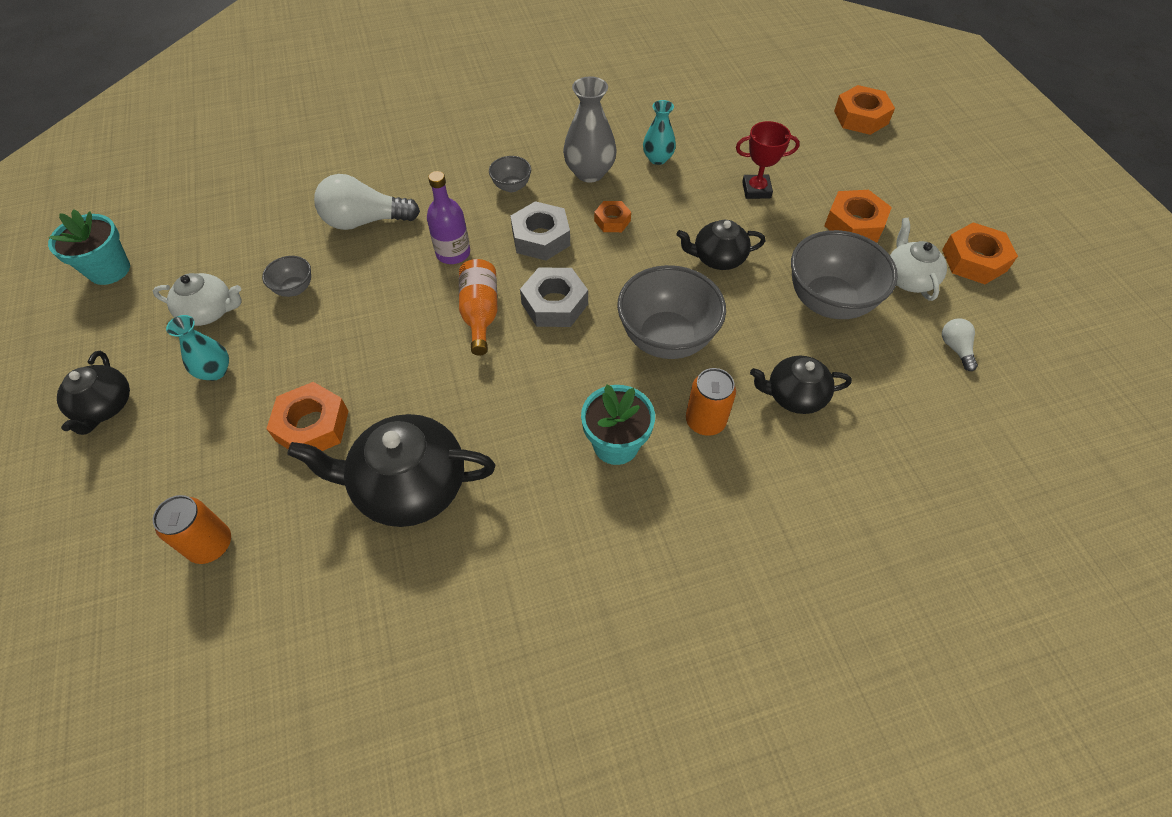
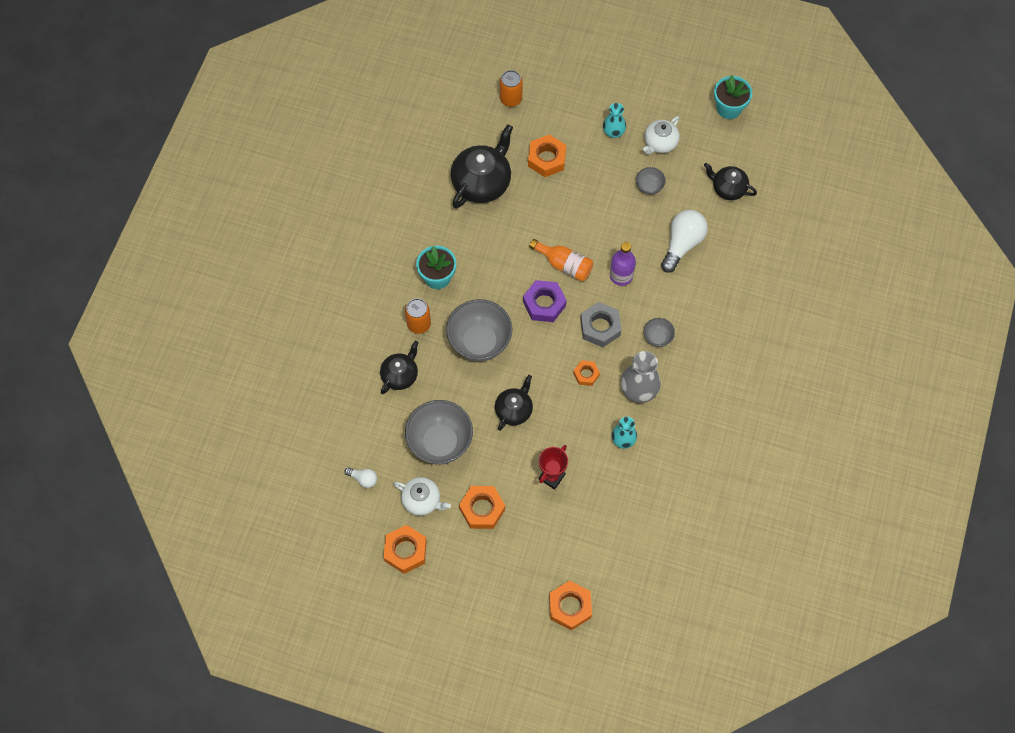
camera: 125 degrees right, 10 degrees up
black teapot [57,351,130,435] -> black teapot moved to [704,163,757,200]
grey nut [520,267,588,327] -> purple nut [523,280,567,322]

